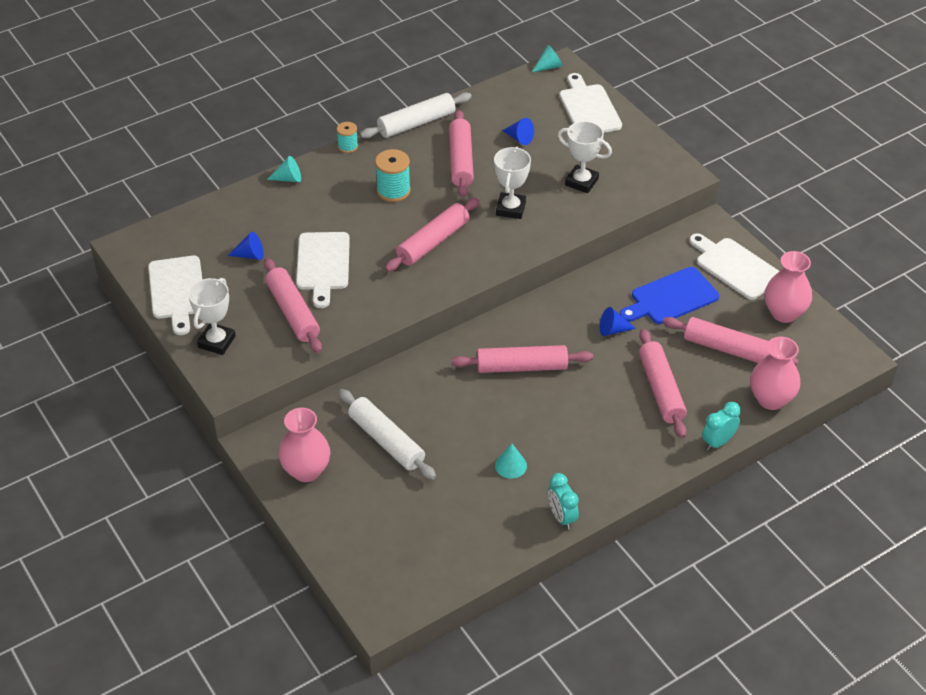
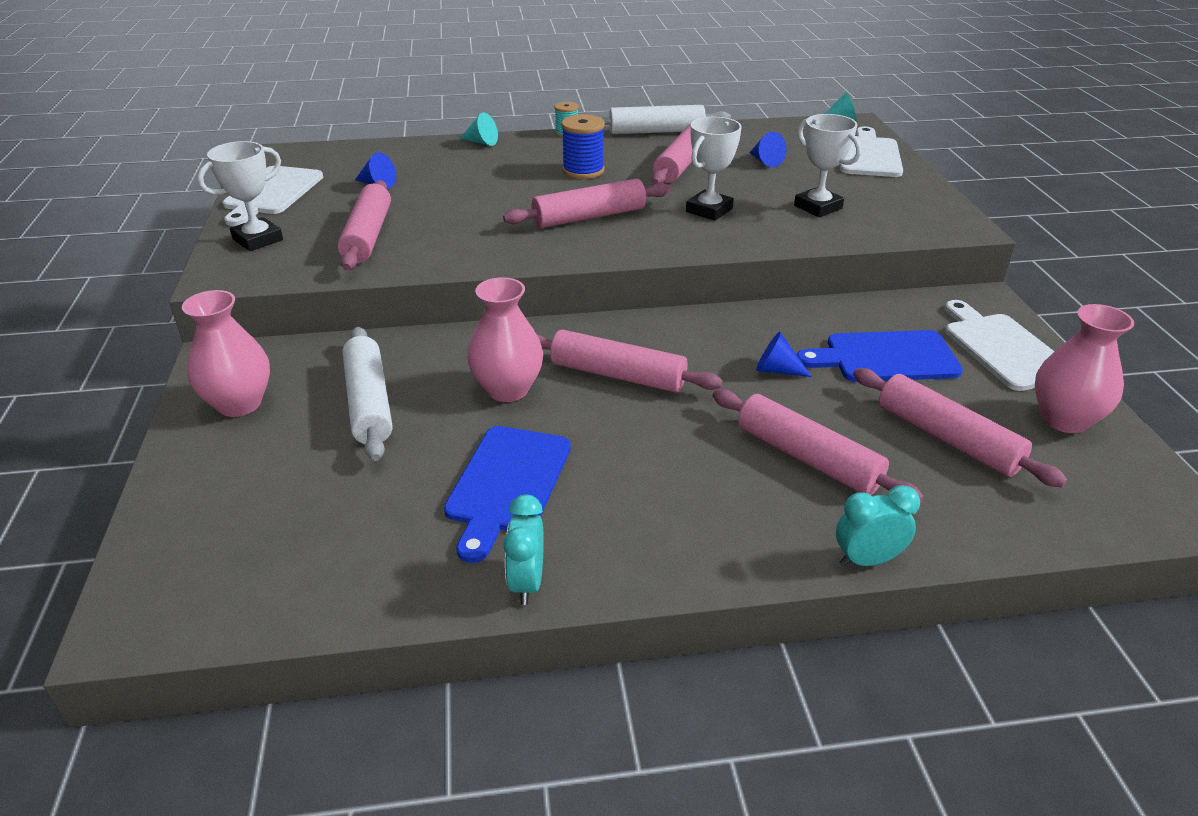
camera: 25 degrees right, 10 degrees down
white cutting board [296,232,350,308] -> none
turquoise spool [375,149,411,202] -> blue spool [561,114,605,179]
turquoise cone [495,443,527,479] -> blue cutting board [444,426,571,563]
pink rolling pin [639,329,687,438] -> pink rolling pin turned 60 degrees counterclockwise [713,389,924,504]
pink vase [750,337,800,410] -> pink vase moved to [467,277,543,402]

